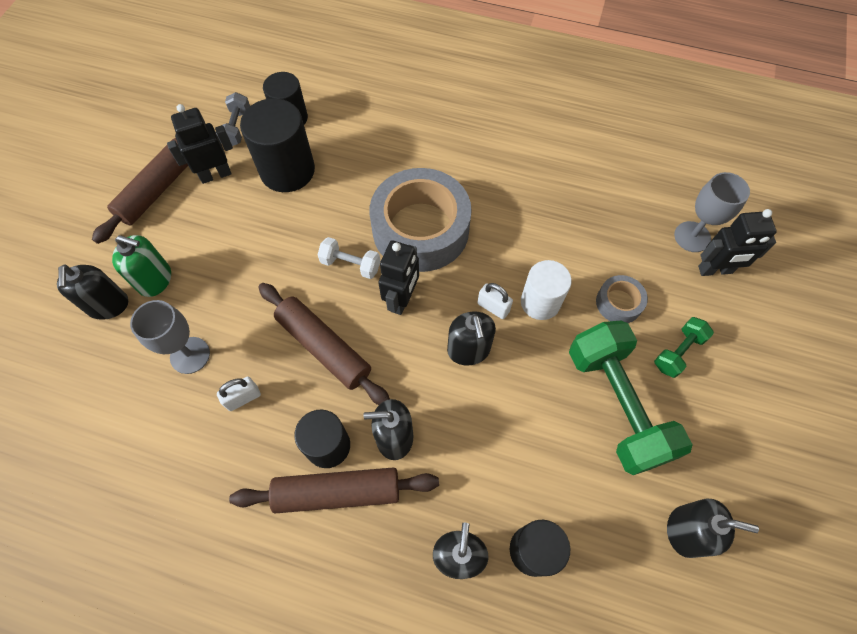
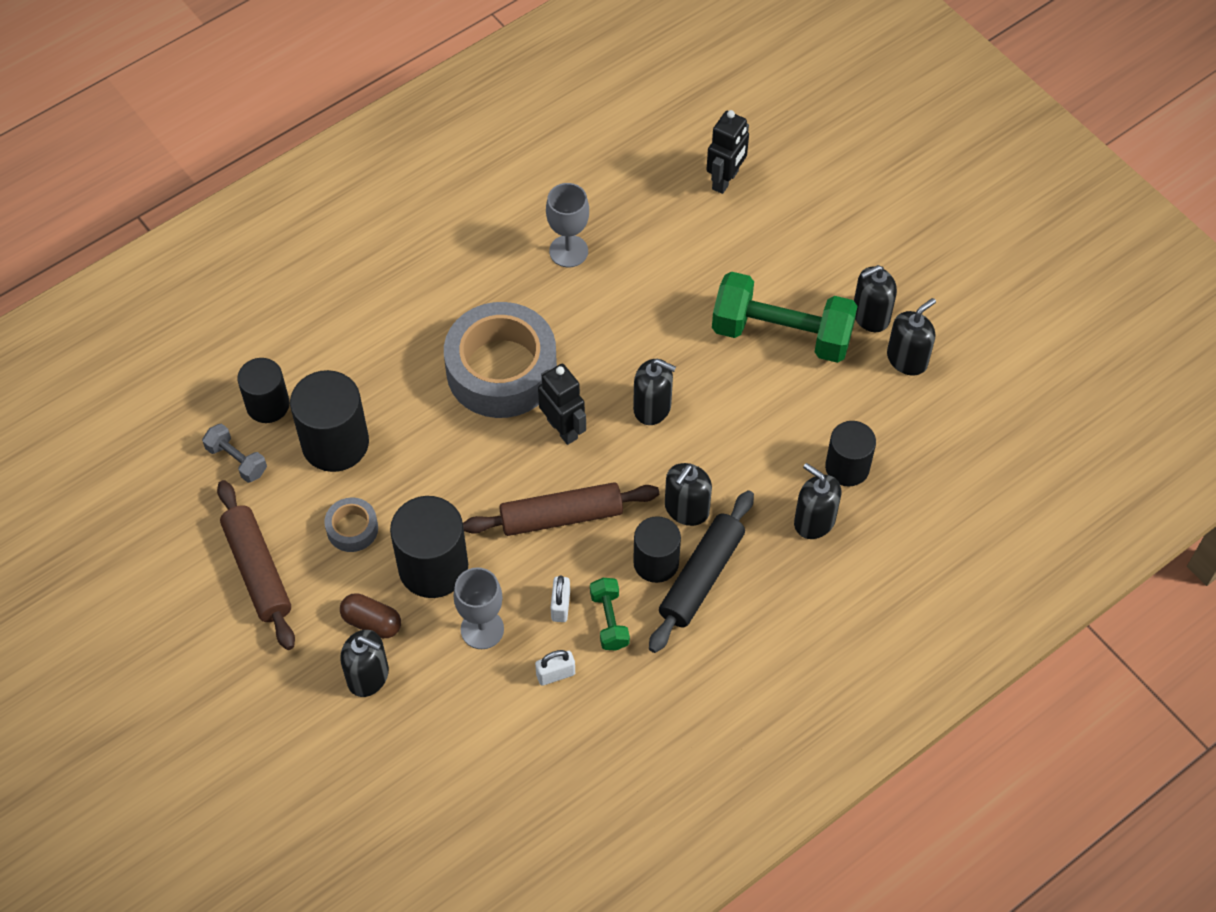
camera: 55 degrees left, 5 degrees down
green soap dispenser [112,235,171,297] -> brown capsule [340,593,401,638]
black robot [167,104,233,184] -> none
brown rolling pin [229,467,439,513] -> black rolling pin [649,490,754,653]
white dumbbell [317,237,380,279] -> none
white padlock [477,283,513,319] -> white padlock moved to [535,650,575,686]
white cylinder [521,260,572,320] -> none
grey tape [596,275,648,323] -> grey tape moved to [324,498,378,552]
green dumbbell [654,317,714,378] -> green dumbbell moved to [590,578,630,650]
grey goblet [674,172,750,252] -> grey goblet moved to [546,183,589,267]
none -> black cylinder [390,496,468,598]
none -> black soap dispenser [854,265,897,332]

